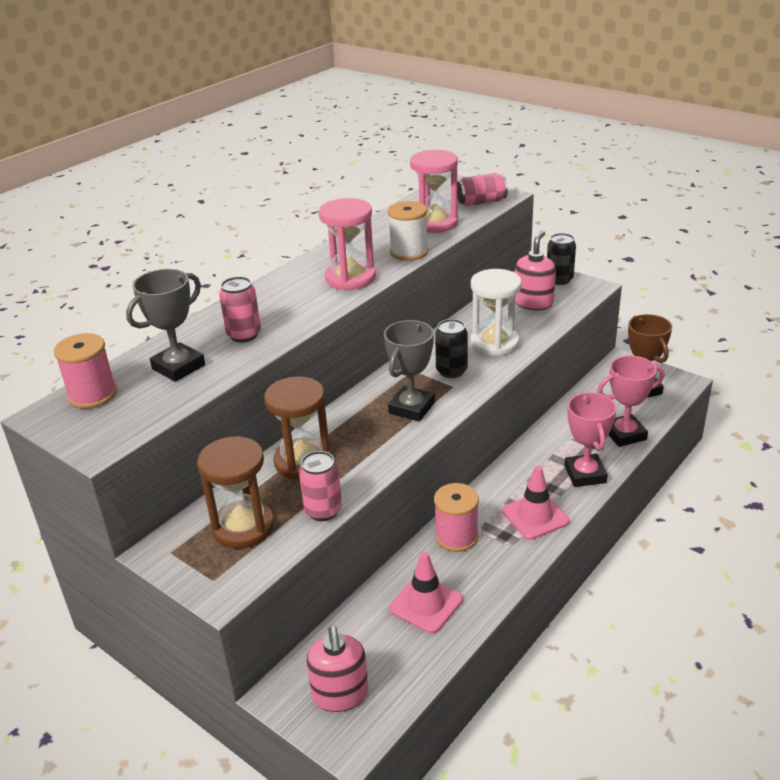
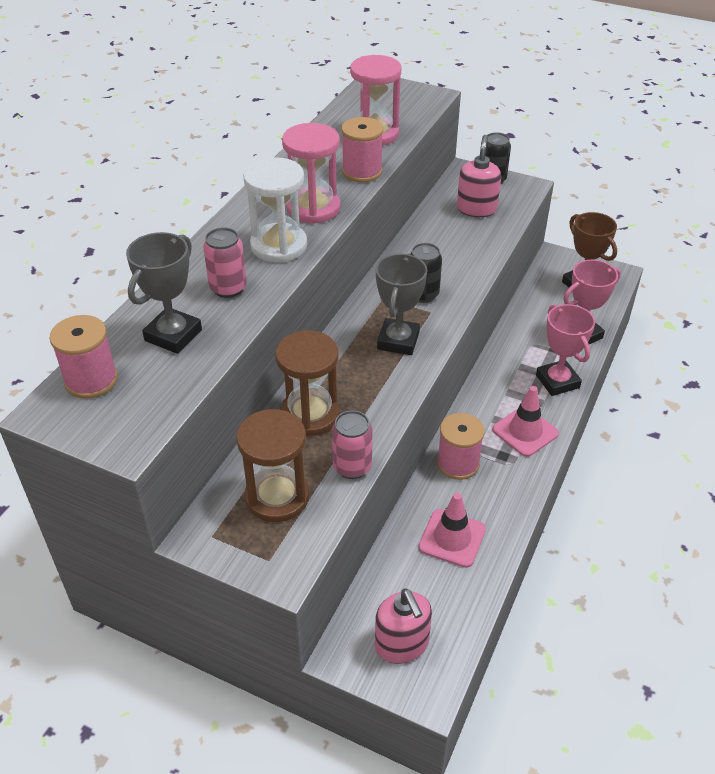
camera: 15 degrees left, 10 degrees up
white spool [388,201,428,261] -> pink spool [341,117,383,182]
pink can [457,173,508,206] -> none
white hourglass [470,269,522,356] -> white hourglass moved to [243,157,307,263]

